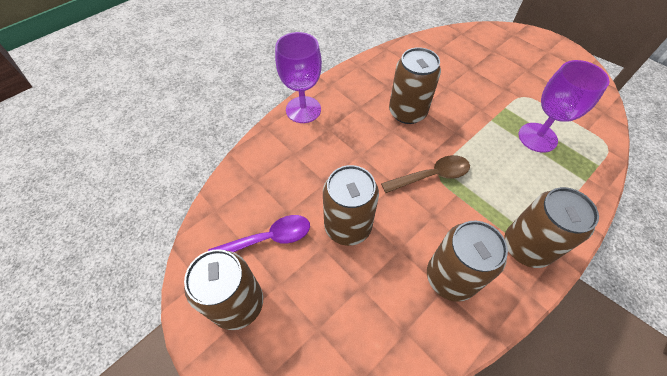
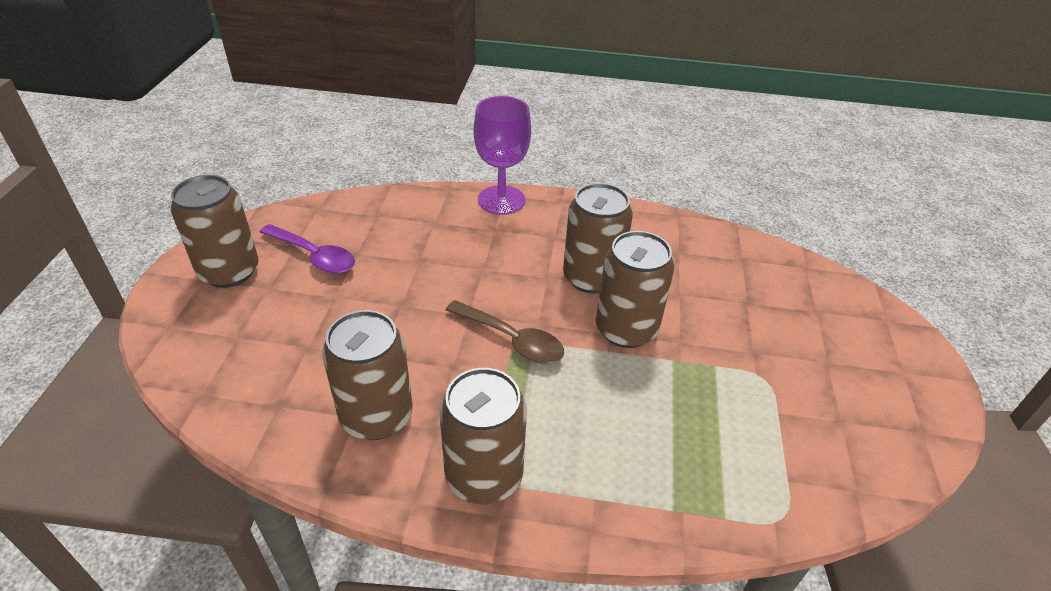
camera: 50 degrees right, 15 degrees down
brown can [323,165,379,246] -> brown can moved to [596,231,674,348]
purple goblet [519,60,610,153] -> none

